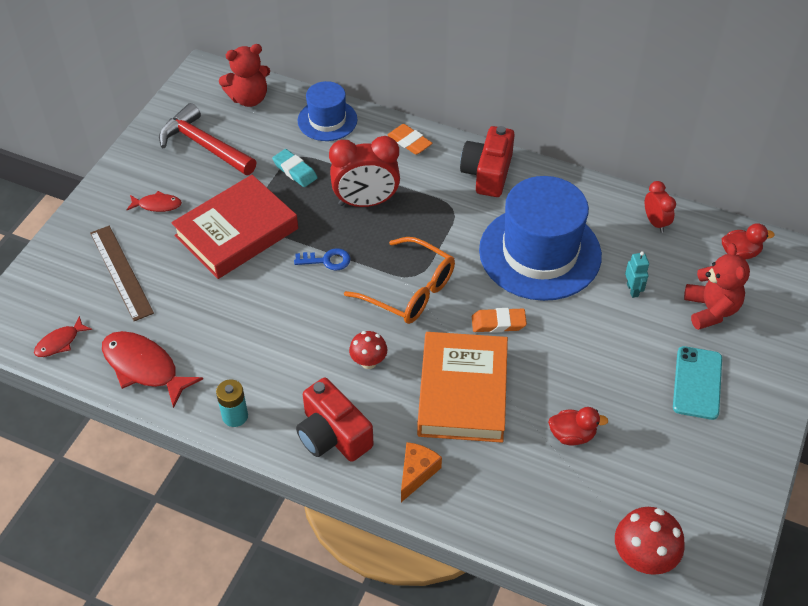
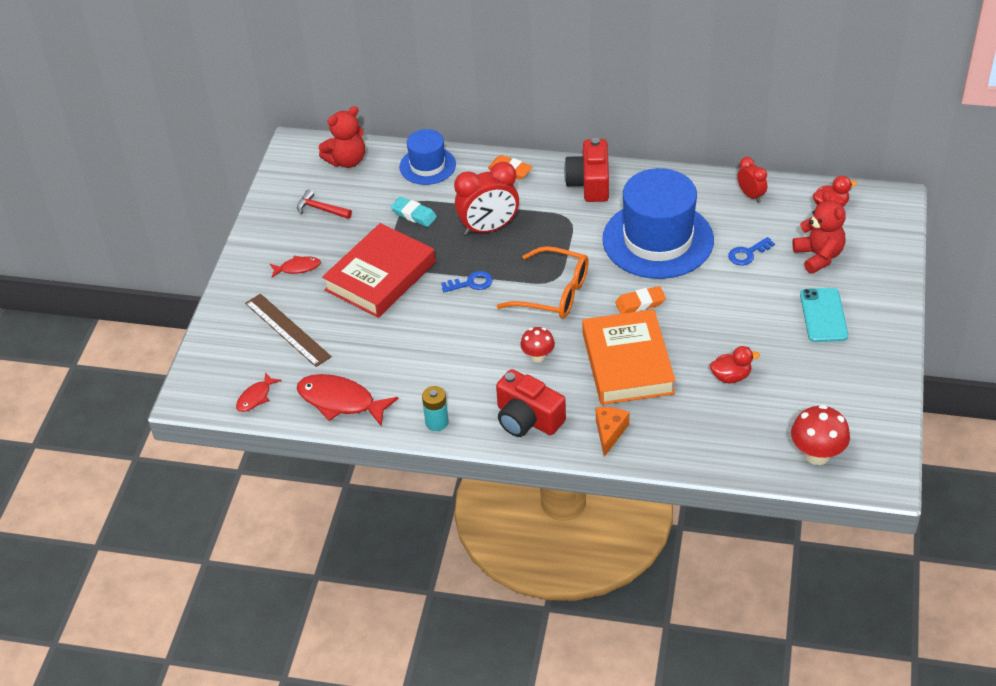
camera: 10 degrees left, 5 degrees down
red hammer [159,103,257,175] -> red hammer [297,190,352,219], size x0.55
turquoise robot [625,251,649,298] -> blue key [728,237,775,265]

